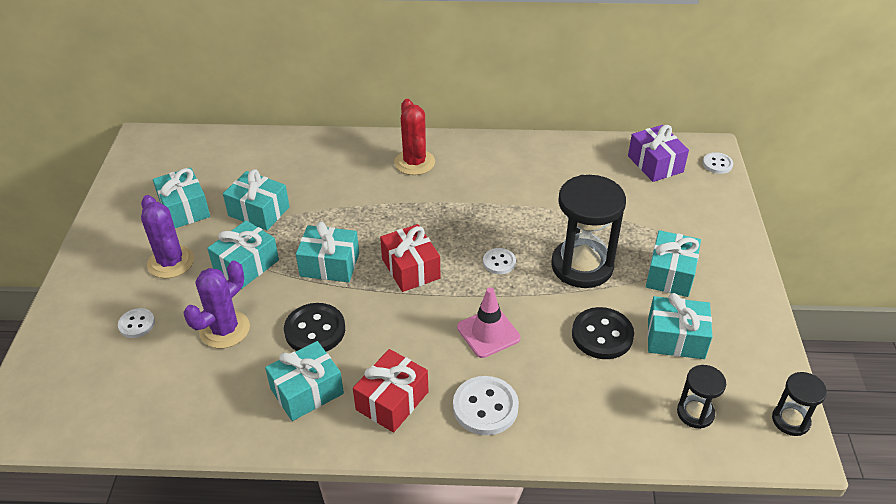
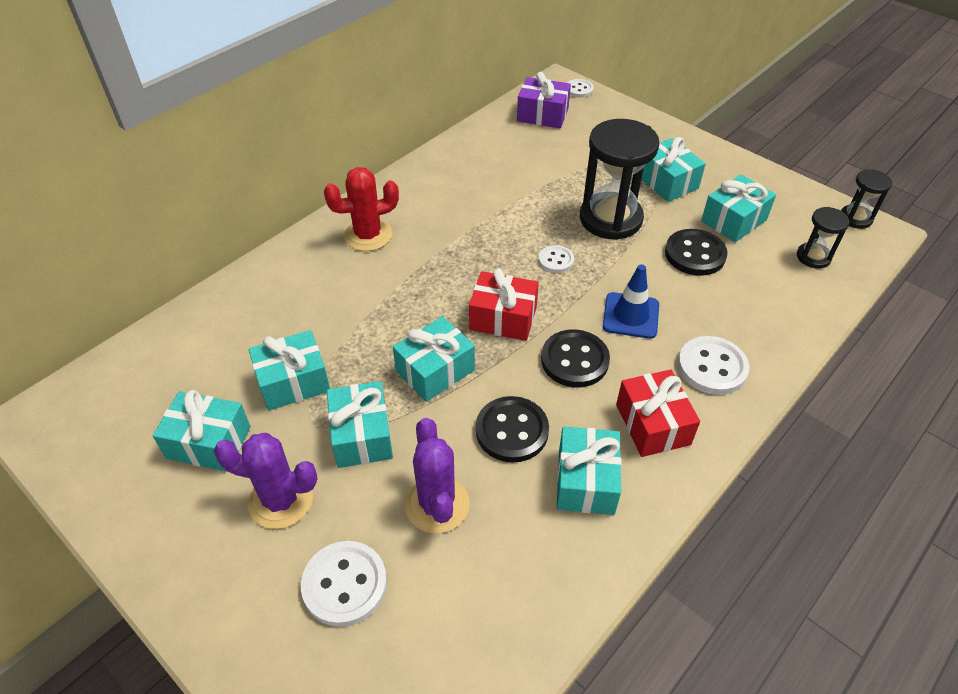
camera: 50 degrees left, 5 degrees up
white button [118,308,155,338] -> white button [301,541,387,627], size x1.71
red cactus [394,99,435,175] -> red cactus turned 45 degrees counterclockwise [324,167,399,251]
pink traffic cone [457,287,521,358] -> blue traffic cone [603,264,659,339]
none -> black button [541,329,610,387]

